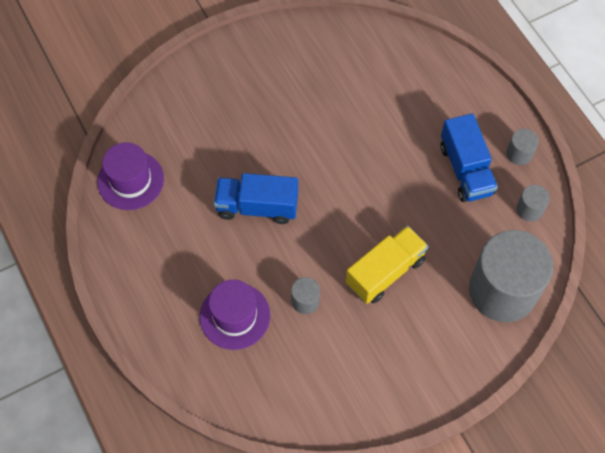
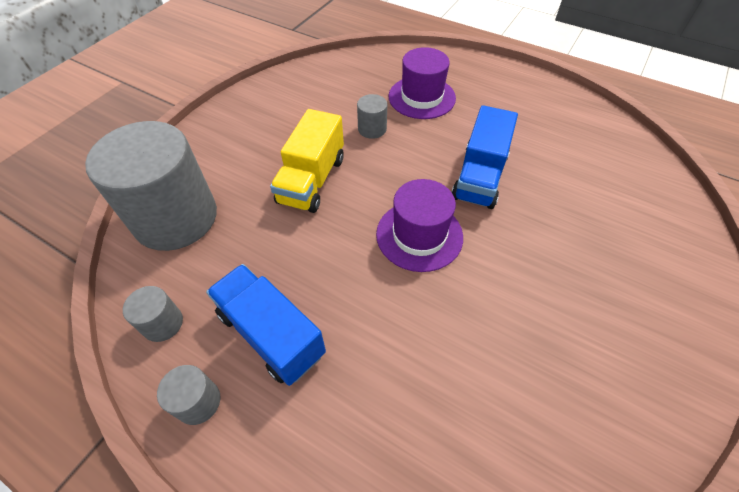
camera: 150 degrees right, 10 degrees down
purple hat [97,142,164,210] -> purple hat moved to [376,179,463,272]
blue truck [214,173,298,224] -> blue truck turned 135 degrees clockwise [452,105,518,209]

